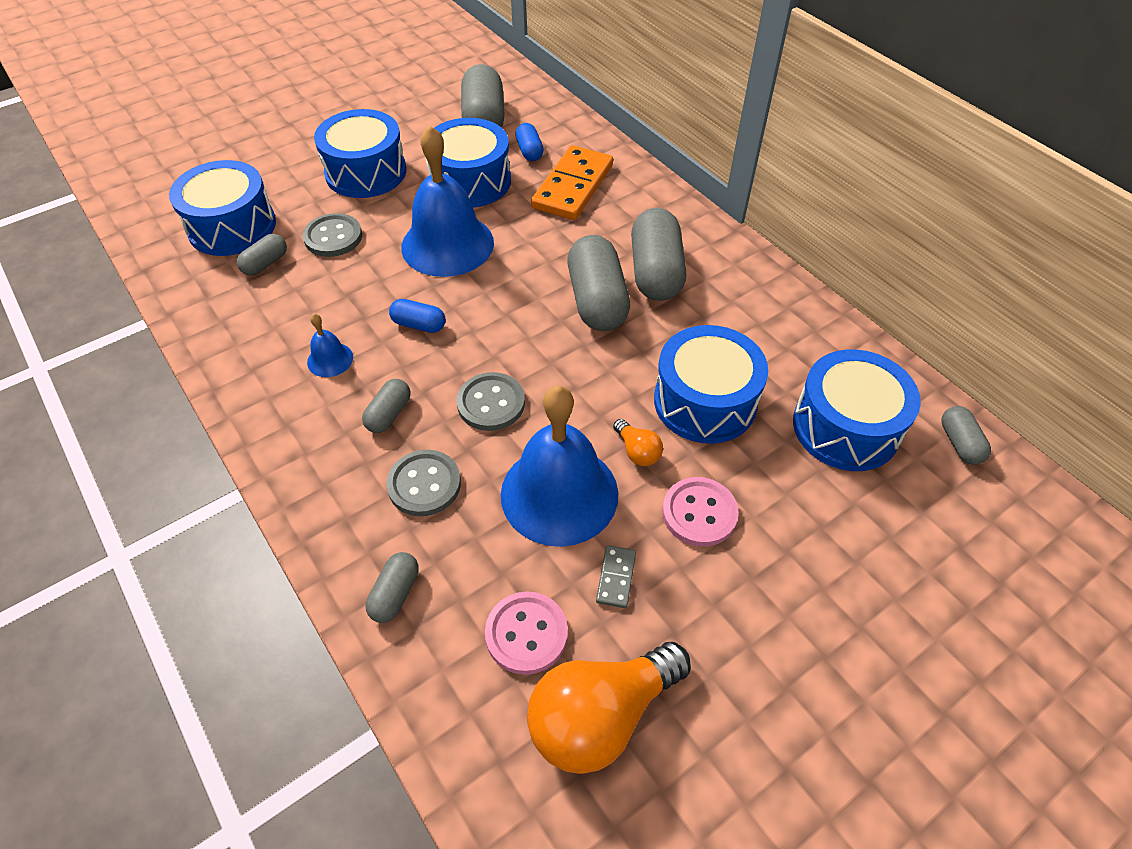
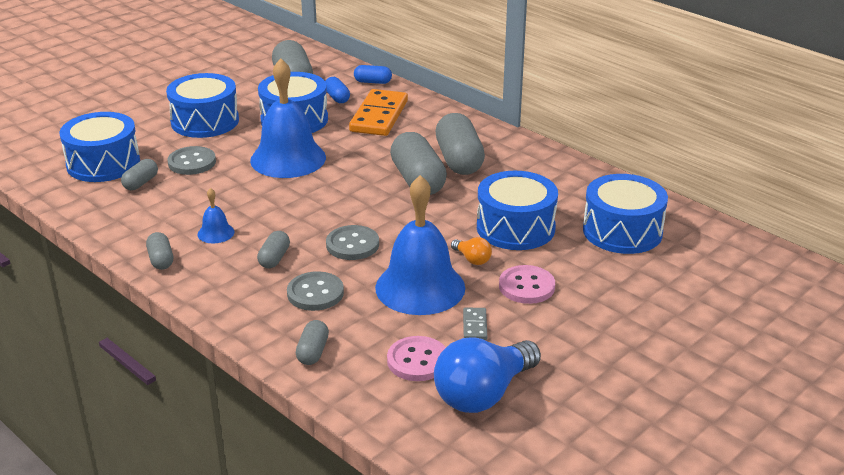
camera: 10 degrees left, 20 degrees down
blue capsule [389,299,446,333] -> blue capsule moved to [354,65,392,84]
orange light bulb [527,642,691,774] -> blue light bulb [434,338,541,413]
grey capsule [941,406,991,465] -> grey capsule moved to [146,232,173,270]

